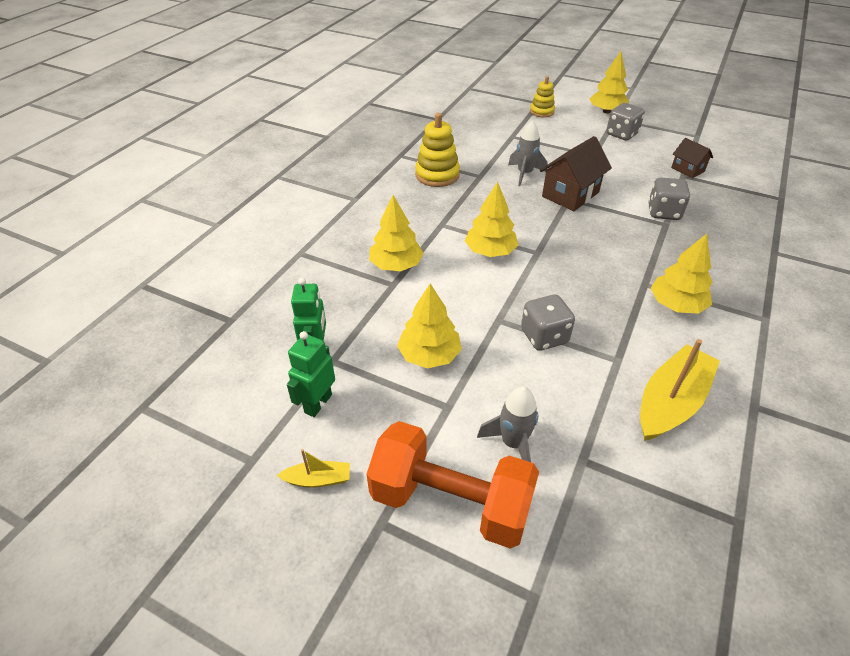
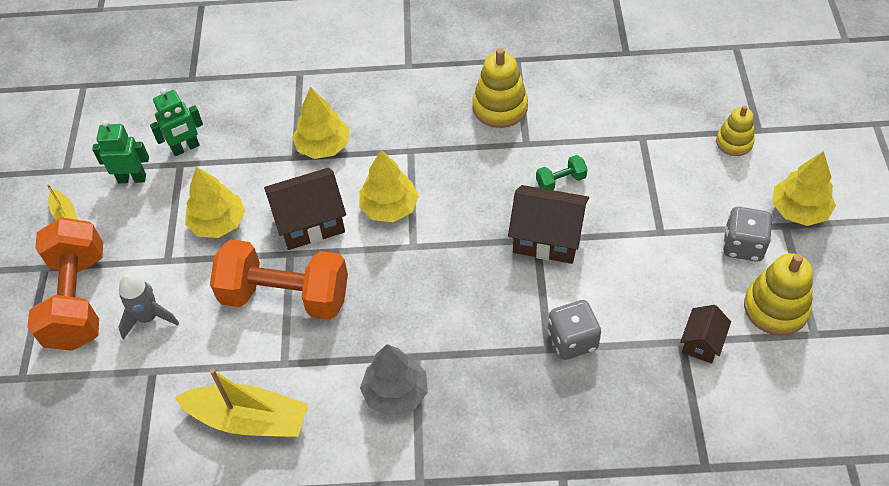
camera: 65 degrees right, 10 degrees up
grey rocket [508,120,548,186] -> green dumbbell [536,155,588,190]
grey dice [521,294,575,351] -> orange dumbbell [210,240,348,320]
yellow tree [650,234,712,314] -> grey tree [360,344,428,417]
none -> brown house [264,168,346,250]
none -> yellow stacking toy [744,253,813,336]

